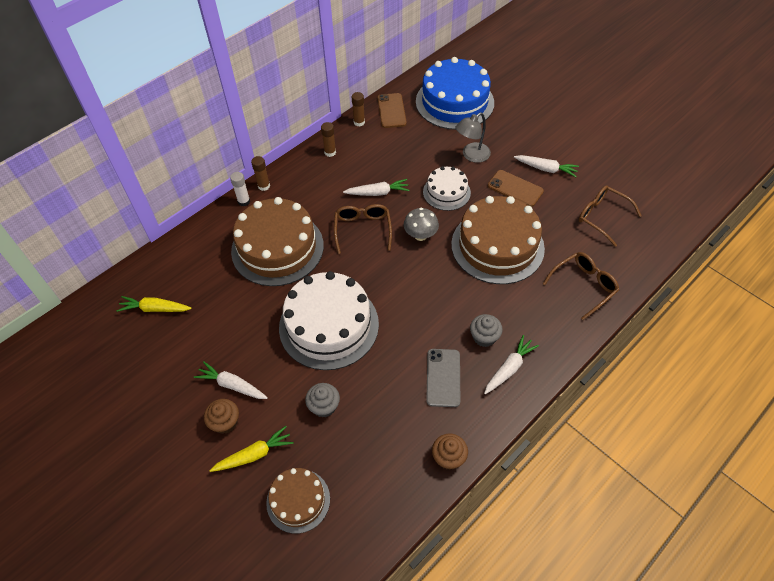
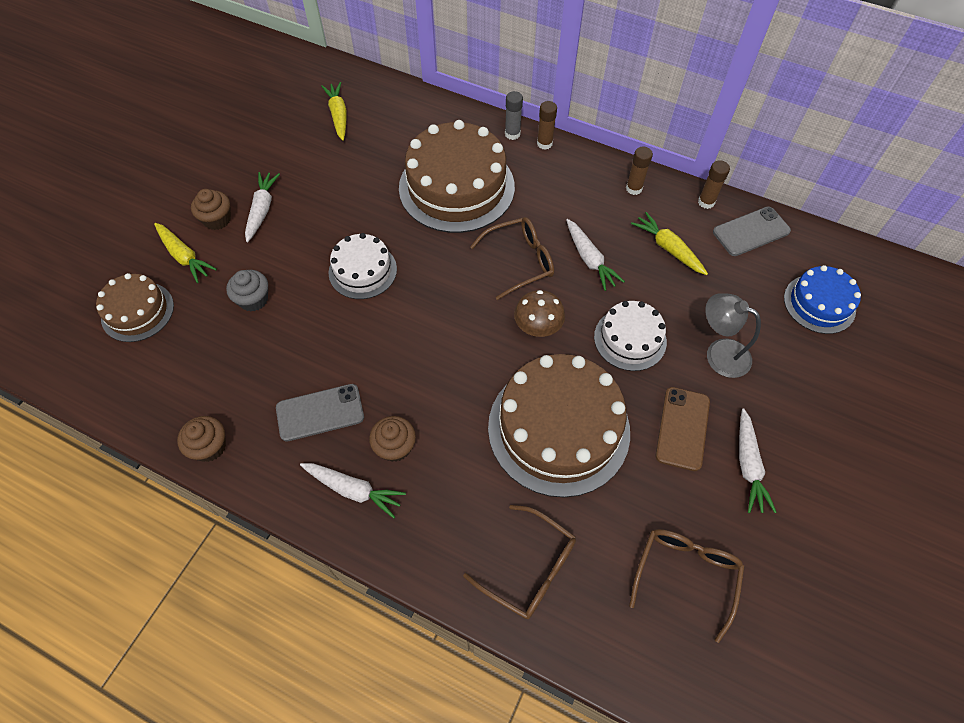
camera: 70 degrees right, 5 degrees up
white glue stick [230,172,250,207] -> grey glue stick [505,91,523,140]
white cake [279,271,379,370] -> white cake [329,233,397,299], size x0.55
brown phone [377,93,407,128] -> grey phone [713,207,791,256]
grey mushroom [404,208,439,241] -> brown mushroom [514,290,565,337]
blue cake [416,57,494,130] -> blue cake [784,265,861,334], size x0.55
grey cupcake [470,314,503,347] -> brown cupcake [369,416,416,462]
none -> yellow carrot [631,212,708,275]

